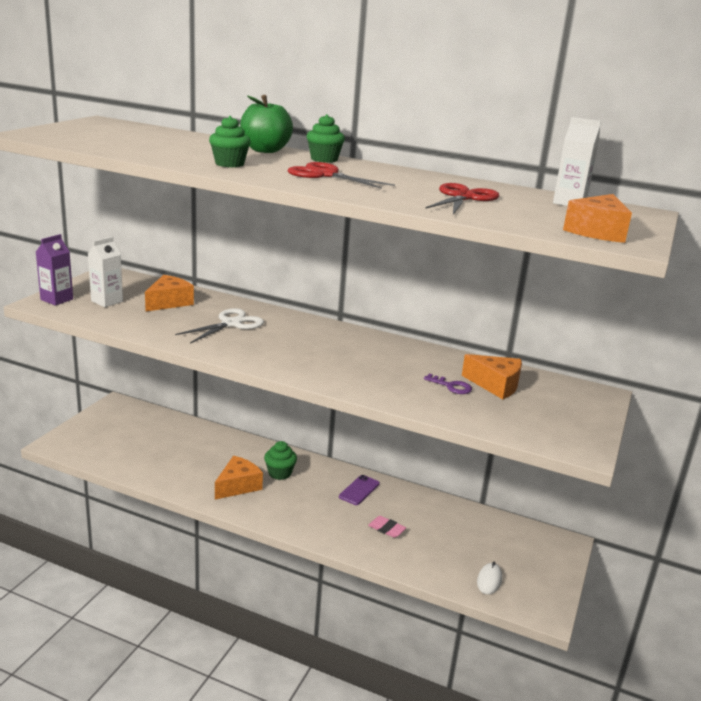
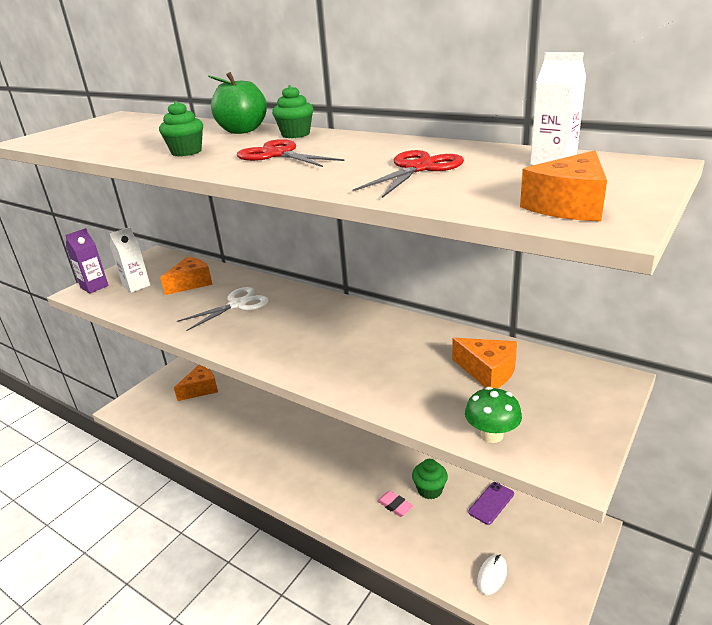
camera: 15 degrees right, 5 degrees up
orange cheese [215,456,263,500] -> orange cheese moved to [174,365,218,401]
green cupcake [264,441,297,480] -> green cupcake moved to [412,459,448,499]
purple phone [339,475,380,505] -> purple phone moved to [468,482,514,525]
purple key [424,374,472,394] -> none
none -> green mushroom [465,387,522,443]

